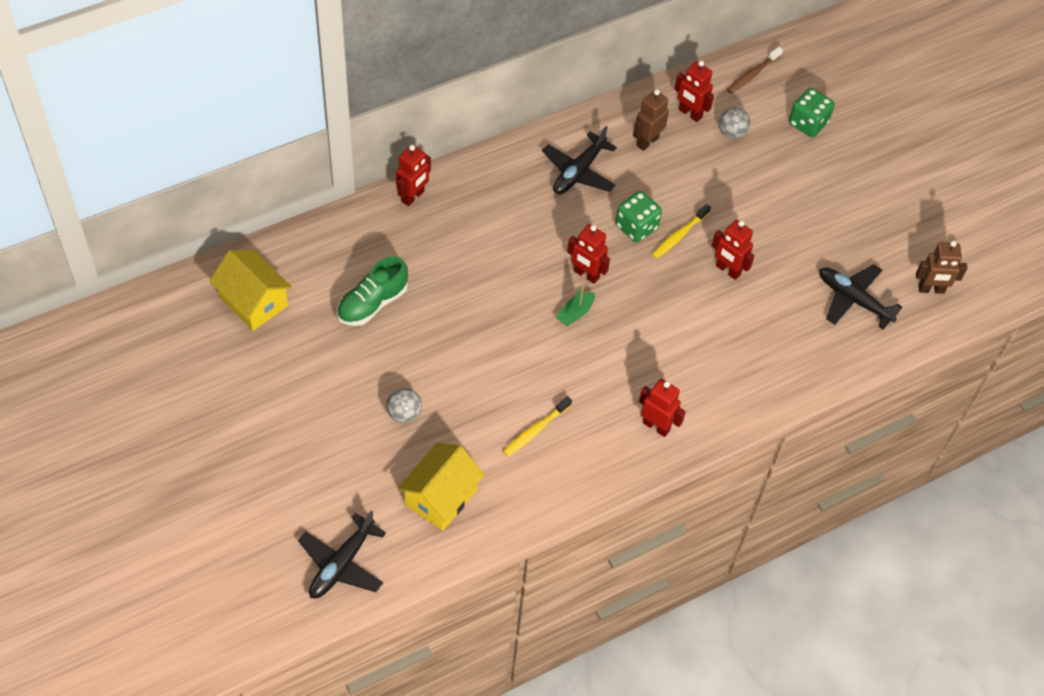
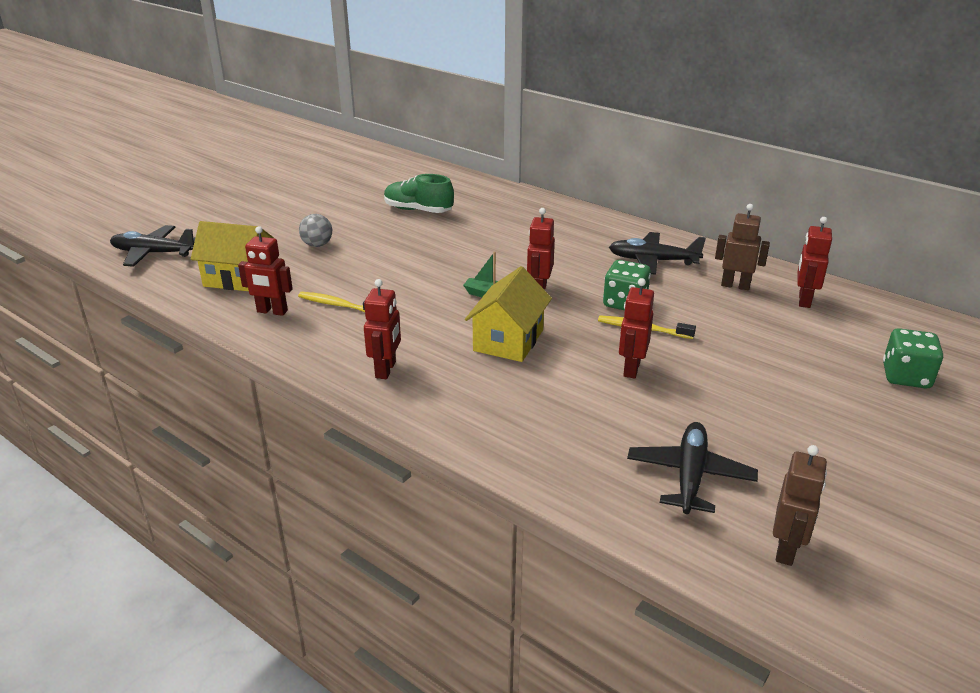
camera: 70 degrees right, 25 degrees down
yellow house [209,250,292,331] -> yellow house moved to [465,266,552,362]
red robot [396,145,431,206] -> red robot moved to [238,226,293,316]
grey ball [719,107,750,139] -> none
brown toothbrush [727,47,783,93] -> none
brown robot [916,241,967,294] -> brown robot turned 135 degrees counterclockwise [773,445,827,566]

